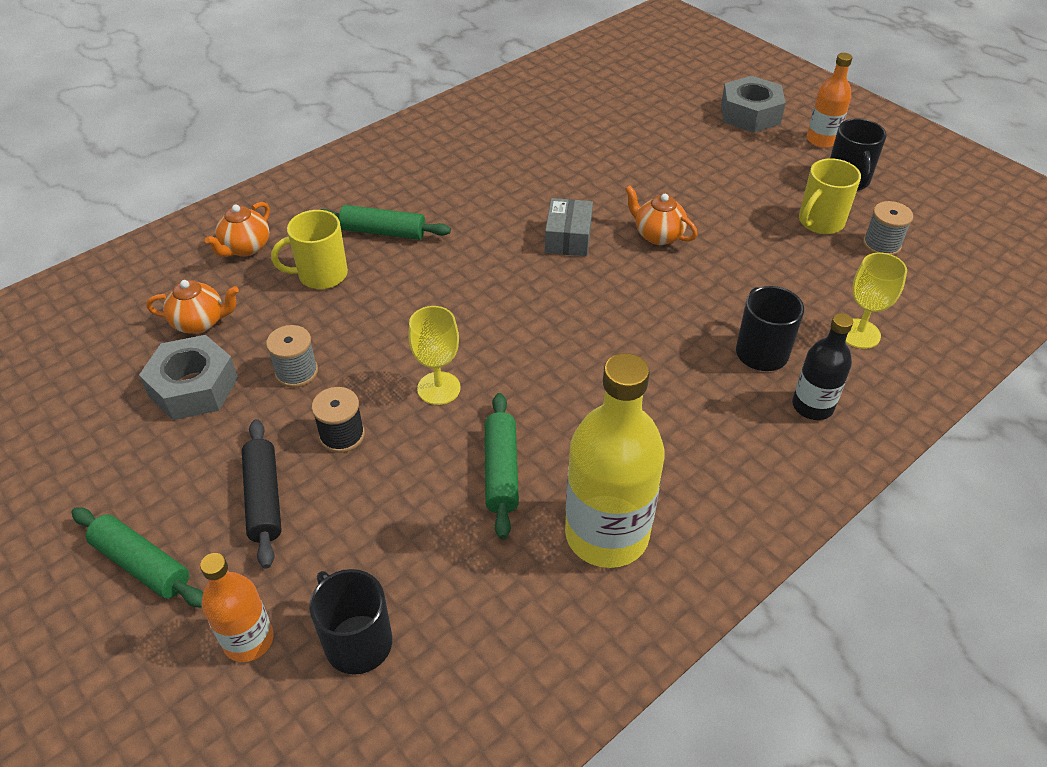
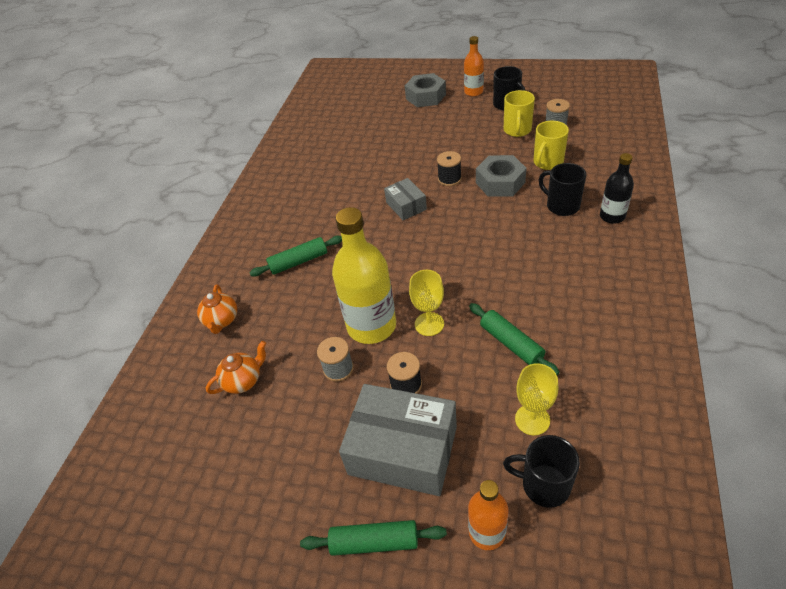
camera: 30 degrees left, 0 degrees up
grey nut [139,335,238,420] -> grey nut moved to [476,155,527,197]
black rolling pin [242,419,282,569] -> grey box [339,384,457,496]
yellow mug [271,210,348,289] -> yellow mug moved to [533,121,569,170]
yellow bottle [565,353,665,568] -> yellow bottle moved to [332,207,396,344]
orange teapot [625,185,698,245] -> black spool [437,151,462,186]
yellow goblet [846,253,907,349] -> yellow goblet moved to [515,363,558,435]

